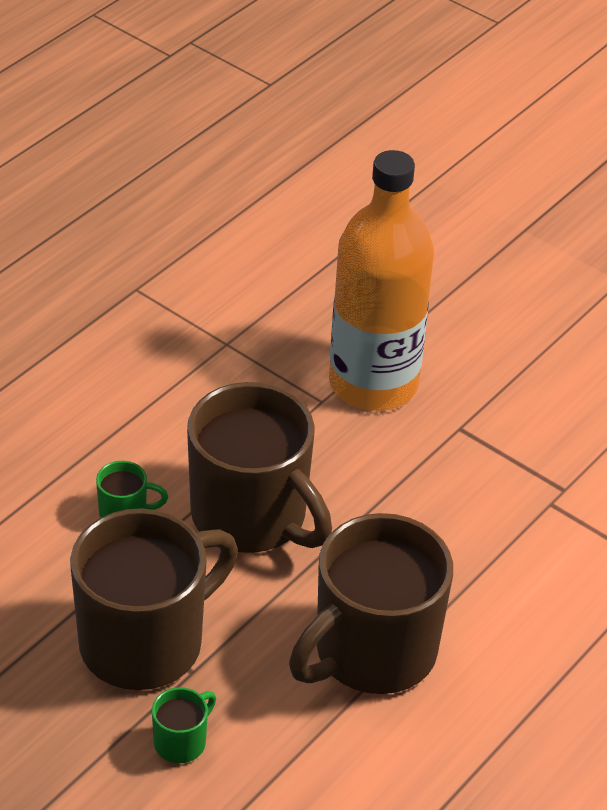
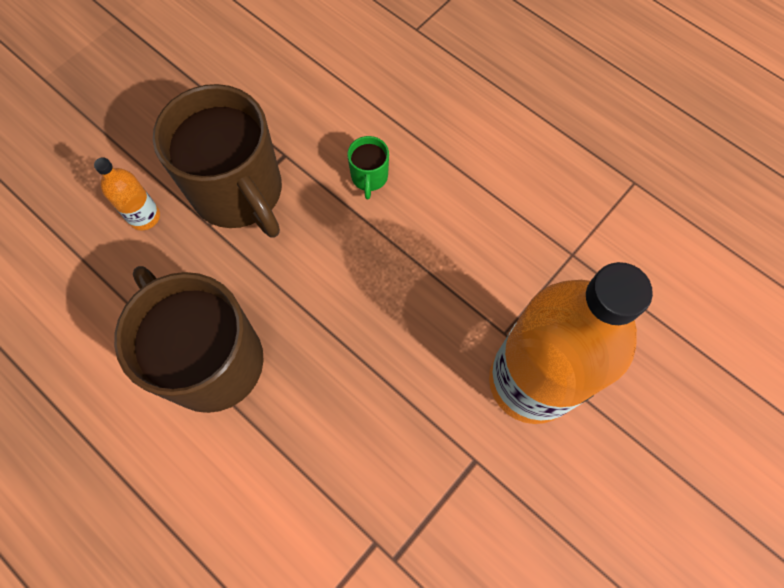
camera: 95 degrees right, 25 degrees up
green mug [152,687,216,763] -> orange bottle [94,157,160,230]
brown mug [187,382,332,553] -> none

